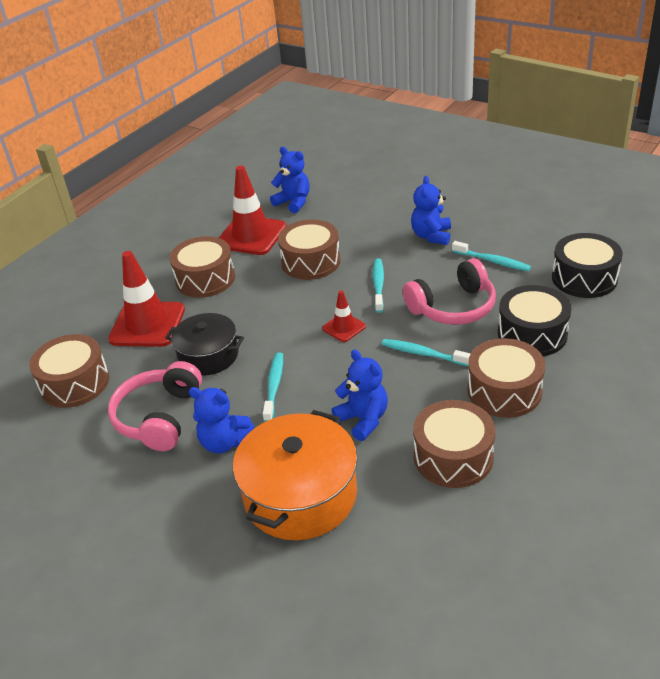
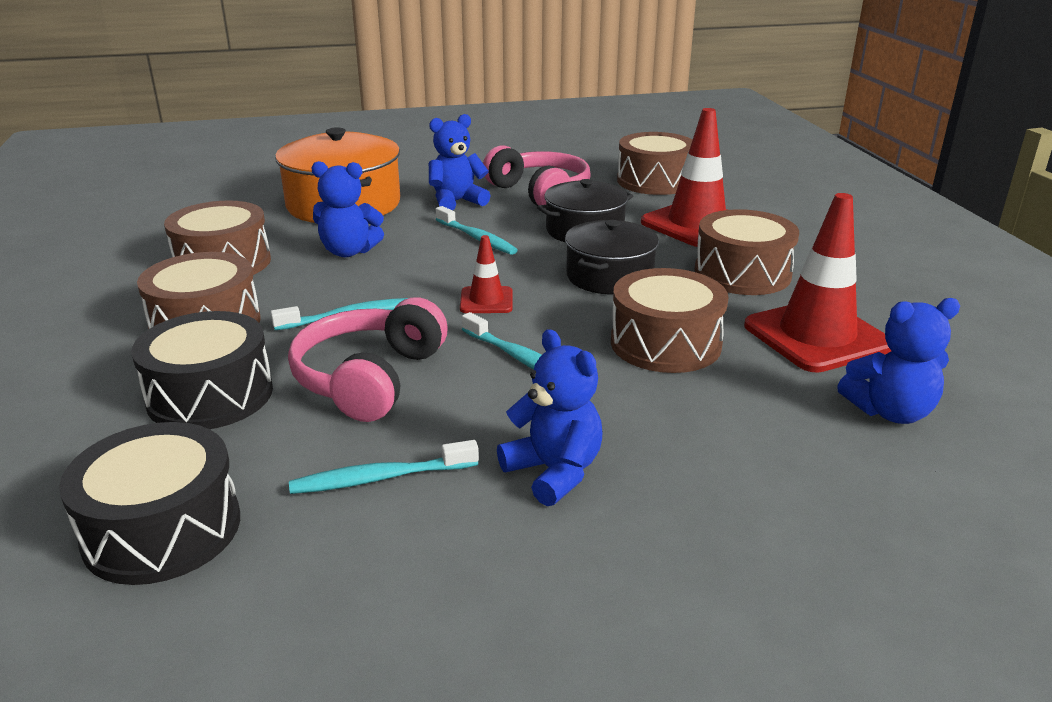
camera: 130 degrees right, 10 degrees down
none -> black pot [565,220,659,295]

